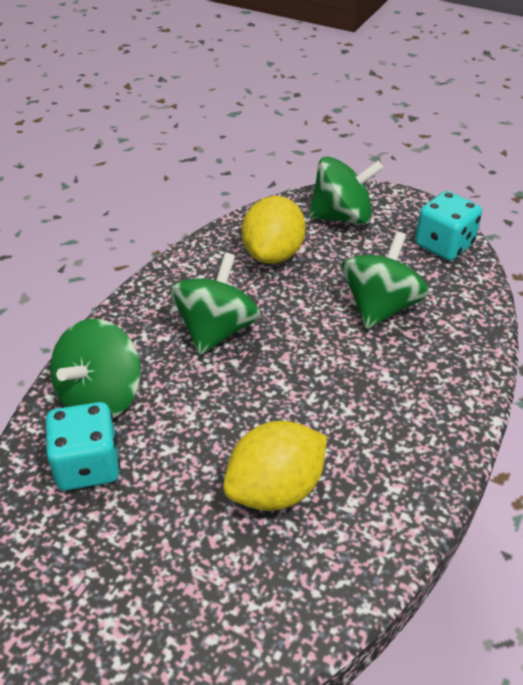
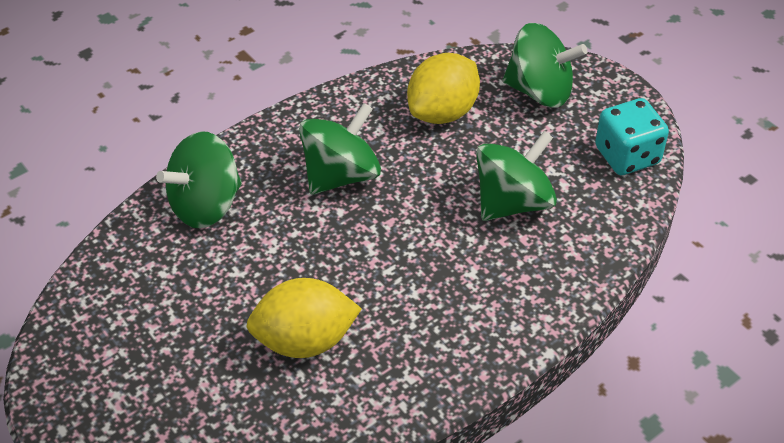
camera: 25 degrees right, 5 degrees up
turquoise dice [46,402,120,490] -> none

